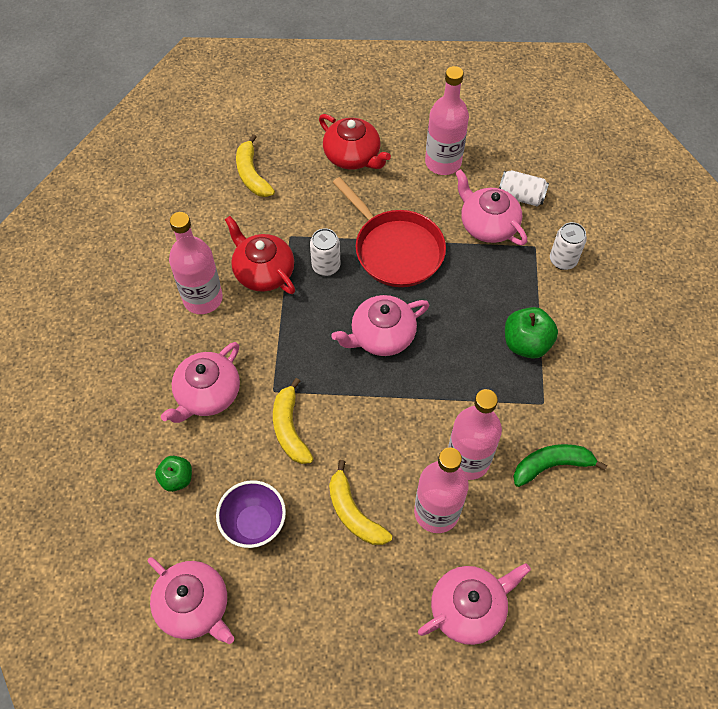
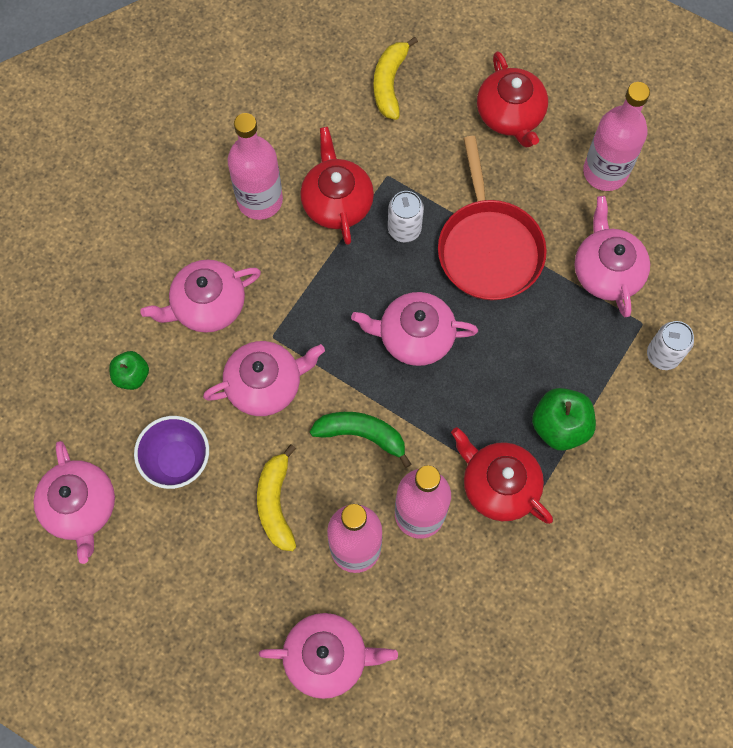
camera: 30 degrees right, 10 degrees up
yellow banana [273,378,314,464] -> pink teapot [203,341,325,416]
white can [499,170,549,206] -> none
green banana [513,444,607,487] -> green banana moved to [310,412,411,468]
none -> red teapot [451,427,553,524]

